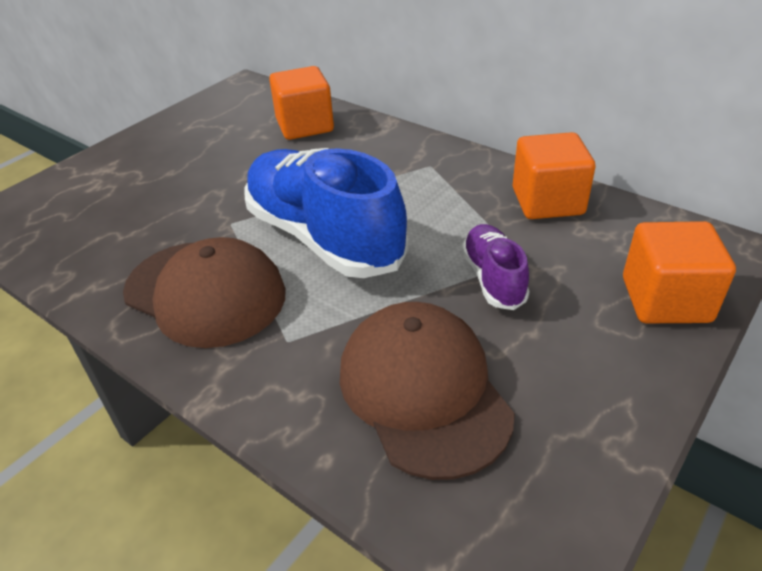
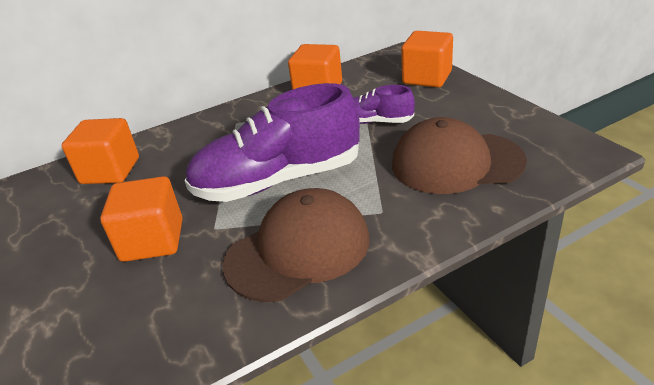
camera: 65 degrees left, 5 degrees down
blue shoe [245,148,408,278] -> purple shoe [184,83,360,202]
none -> orange cube [100,176,183,262]

